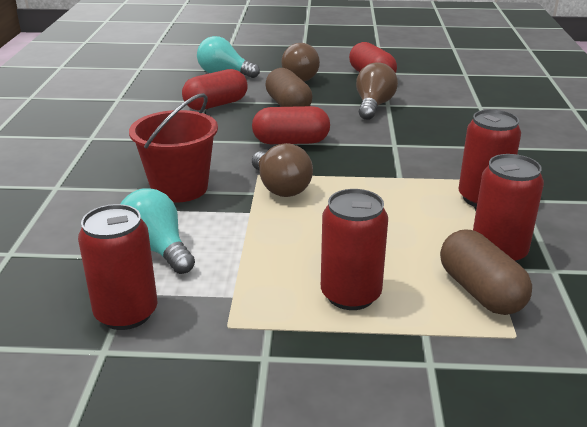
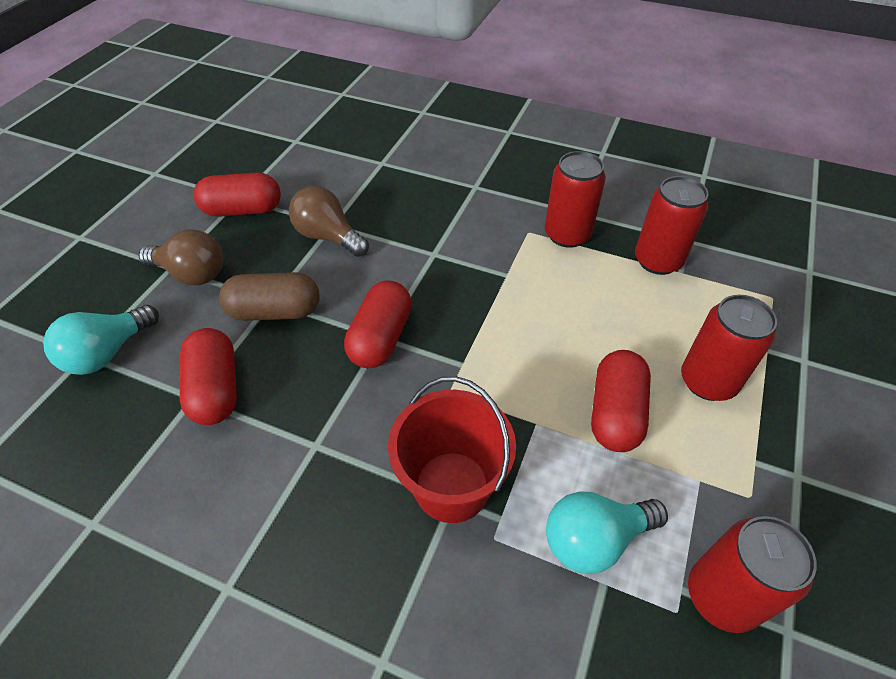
camera: 70 degrees left, 20 degrees up
brown light bulb [252,143,313,197] -> none
brown capsule [440,229,532,315] -> none
none -> red capsule [591,350,651,452]

